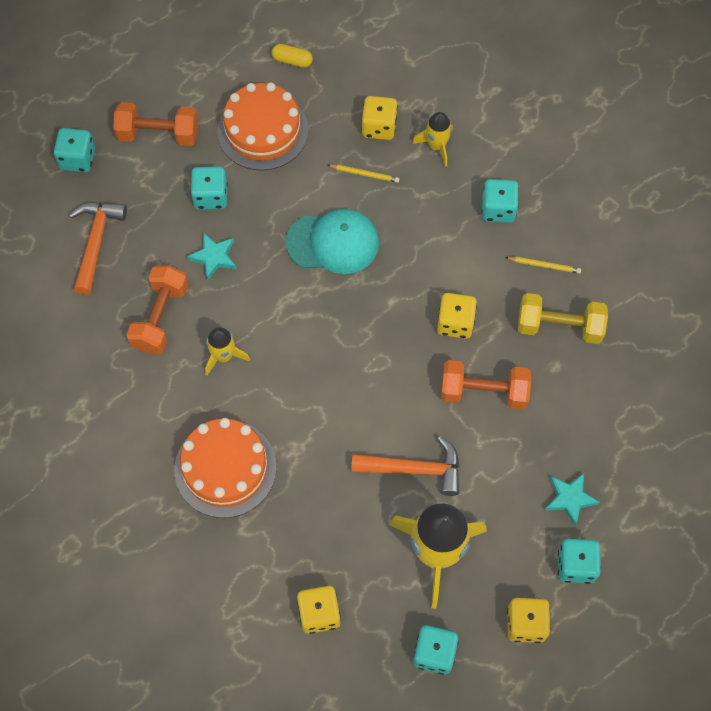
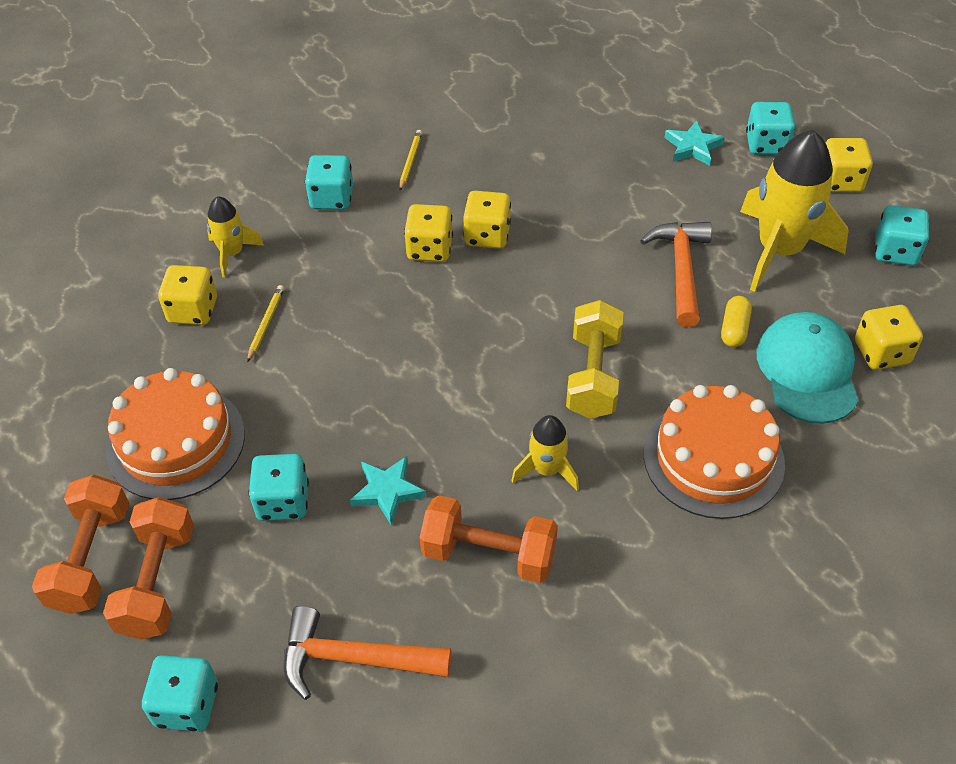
camera: 90 degrees left, 15 degrees down
yellow capsule [272,44,313,68] -> yellow capsule moved to [721,296,752,347]
turquoise cap [286,209,379,274] -> turquoise cap moved to [756,312,859,424]
orange dumbbell [441,360,531,409] -> orange dumbbell moved to [32,475,129,614]
yellow dumbbell [518,293,608,344] -> yellow dumbbell moved to [566,300,623,419]
none -> yellow dice [404,204,453,262]

